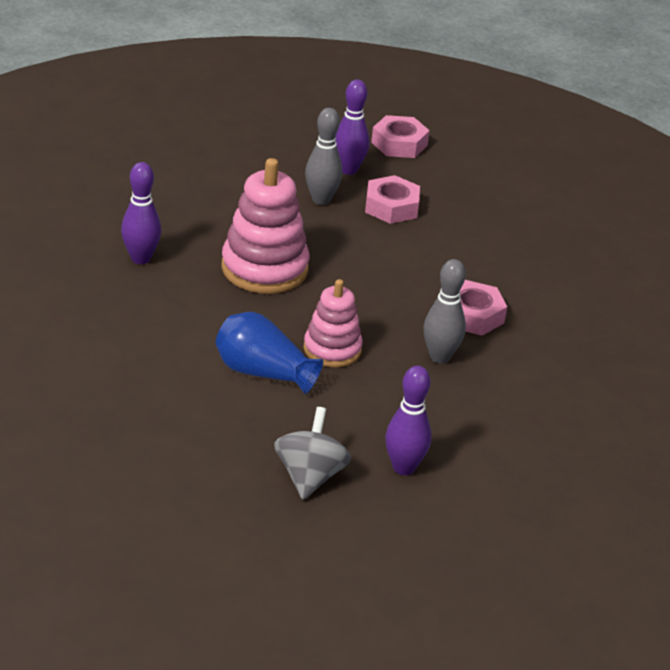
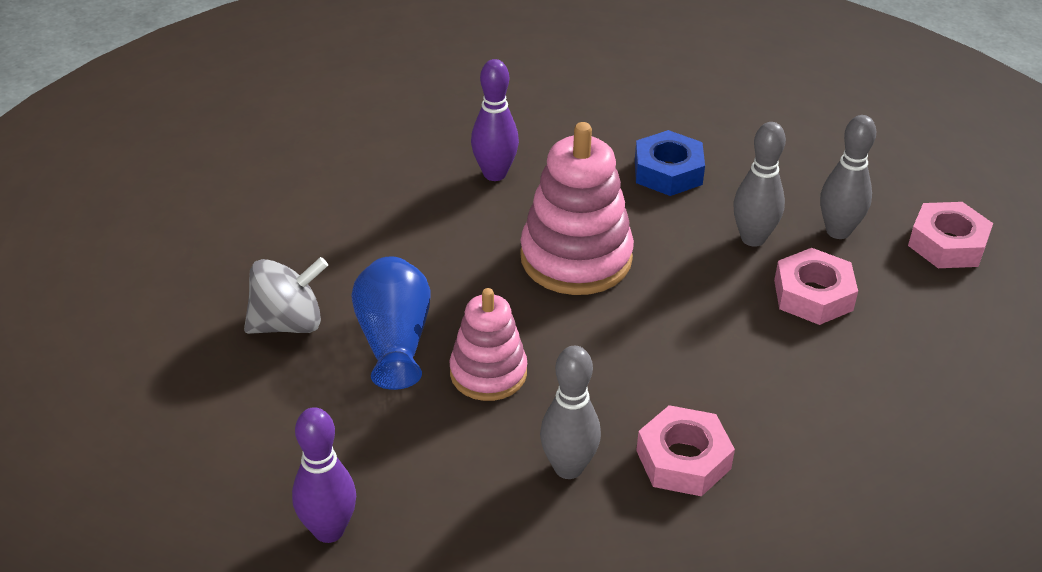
camera: 60 degrees right, 5 degrees up
grey spinning top [274,407,351,500] -> grey spinning top moved to [244,257,328,334]
purple bowling pin [335,79,369,175] -> grey bowling pin [820,115,876,239]
none -> blue nut [635,130,705,196]

